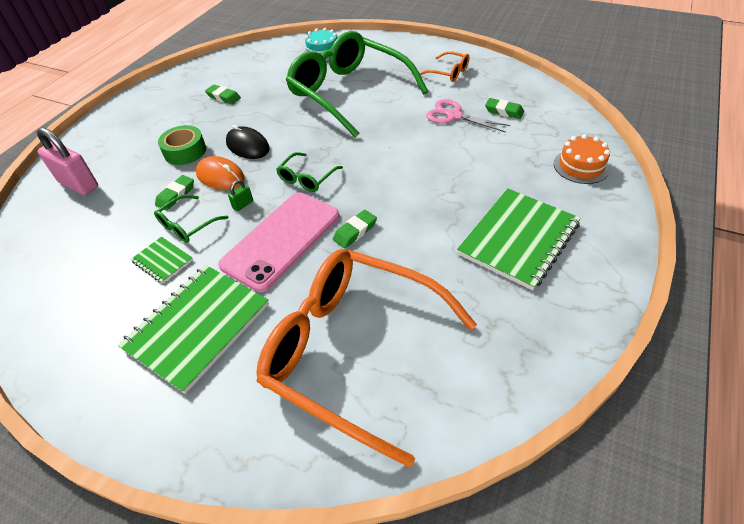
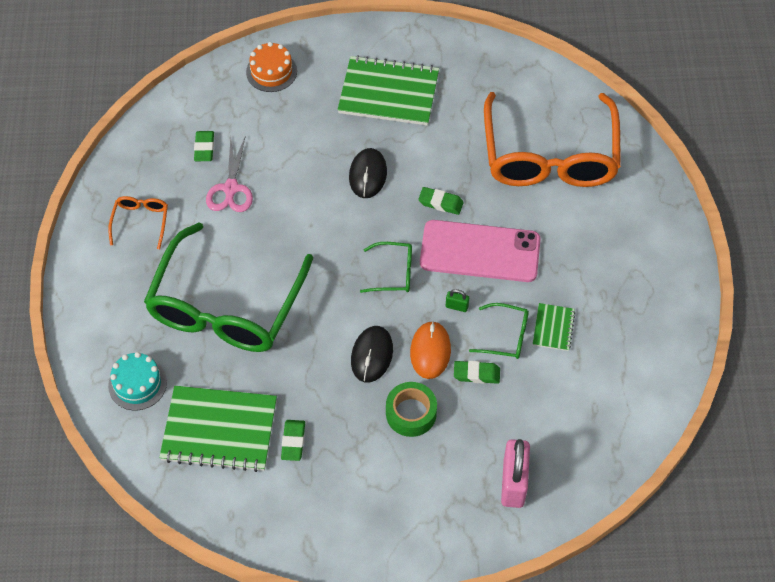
camera: 120 degrees left, 10 degrees up
green notebook [118,265,269,394] -> green notebook moved to [159,386,277,472]
none -> black mouse [349,148,387,198]

